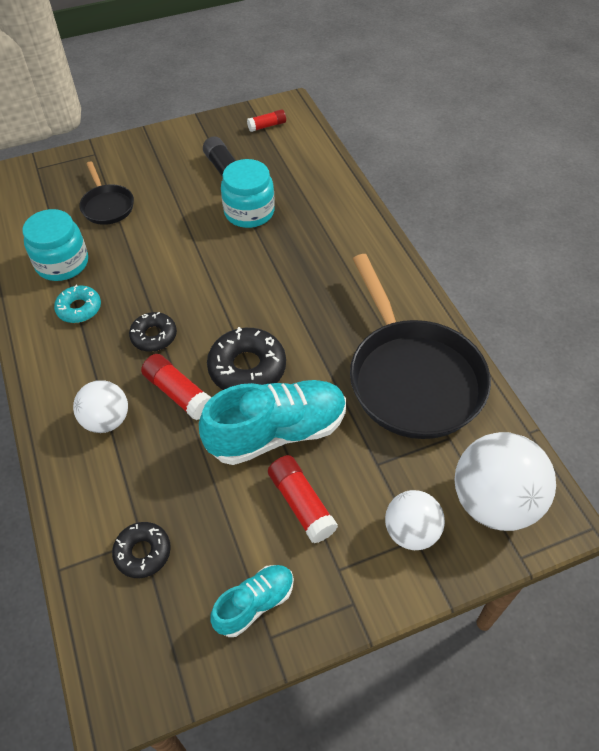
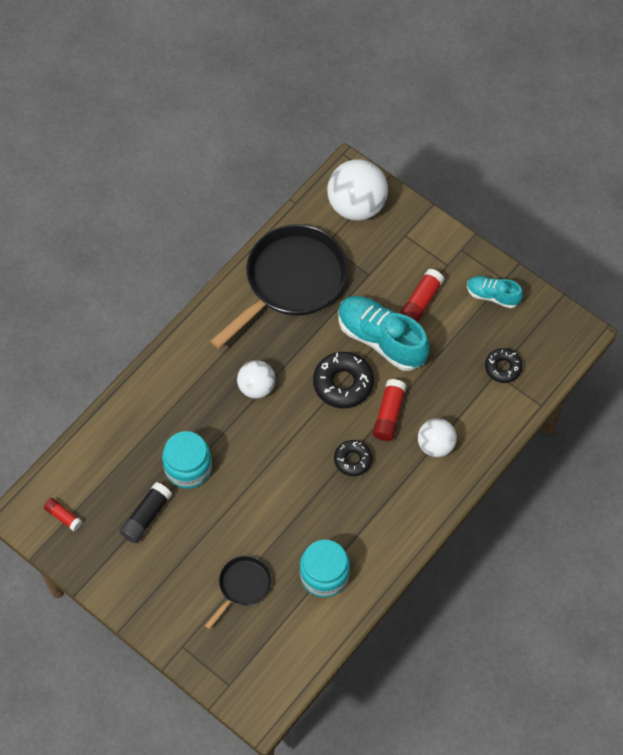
camera: 120 degrees left, 10 degrees up
turquoise donut [54,285,101,323] -> none
white ball [385,490,445,550] -> white ball moved to [237,360,275,399]

